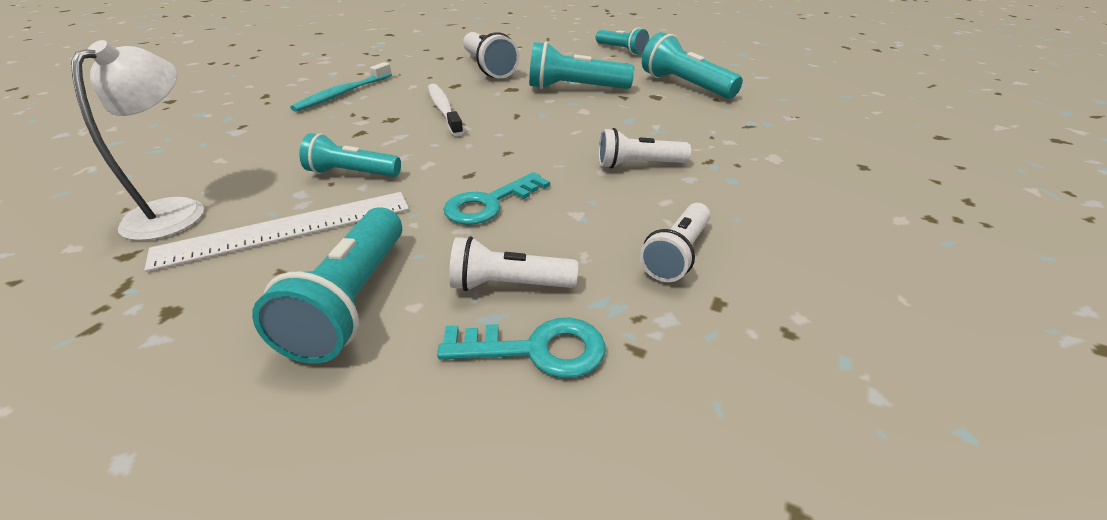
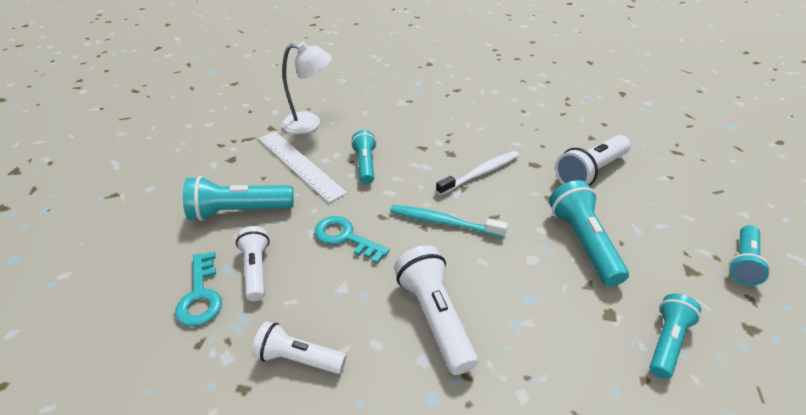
camera: 75 degrees right, 5 degrees up
turquoise toothbrush [290,62,392,112] -> turquoise toothbrush moved to [390,205,508,238]
white flashlight [598,128,691,168] -> white flashlight [394,245,478,375], size x1.51
turquoise flashlight [642,32,743,99] -> turquoise flashlight [650,293,701,379], size x0.66

